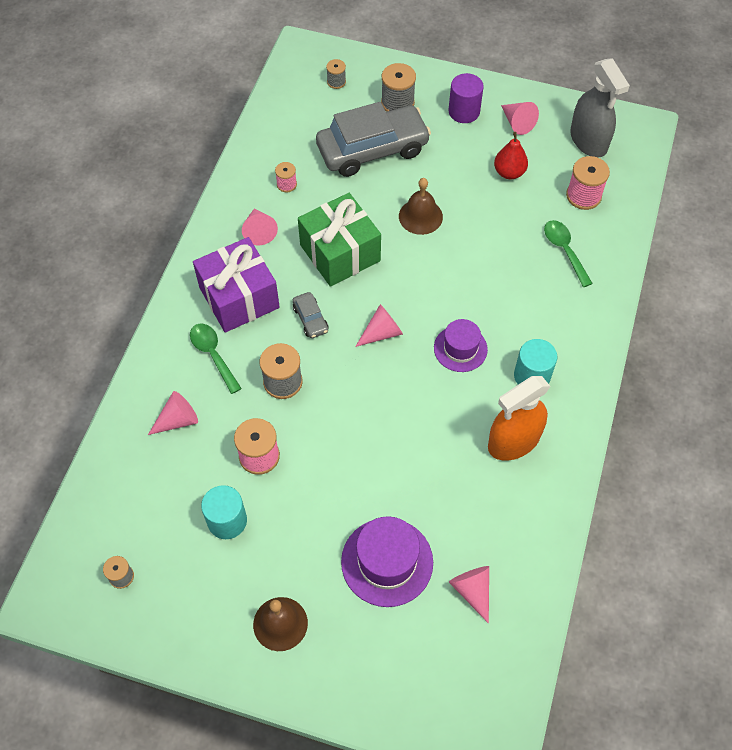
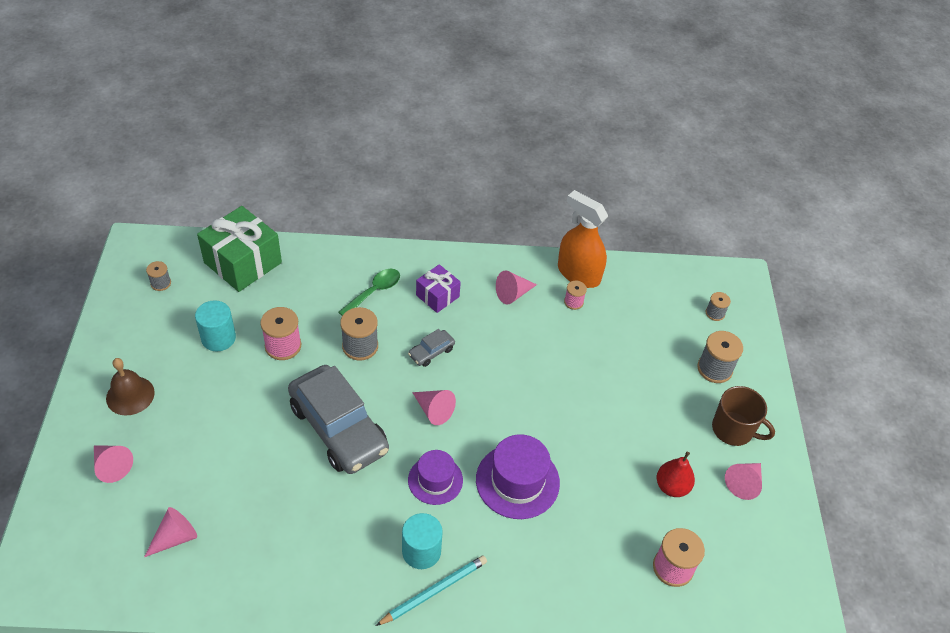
camera: 70 degrees right, 10 degrees down
pink cone [148,391,198,435] -> pink cone moved to [94,446,133,483]
purple gift [193,237,280,333] -> purple gift [416,264,461,313], size x0.56
green gift [298,193,381,287] -> green gift moved to [197,206,282,292]
grey car [316,102,431,177] -> grey car moved to [288,365,389,474]
purple hat [341,516,433,607] -> purple hat moved to [476,434,560,519]
brown bell [399,178,443,235] -> none
purple cylinder [448,73,484,123] -> brown mug [712,386,775,446]
orange spray bottle [488,376,550,461] -> orange spray bottle moved to [558,190,608,288]
green spoon [544,220,593,287] -> none
grey spray bottle [570,58,630,158] -> none
none -> turquoise pencil [376,555,487,626]

